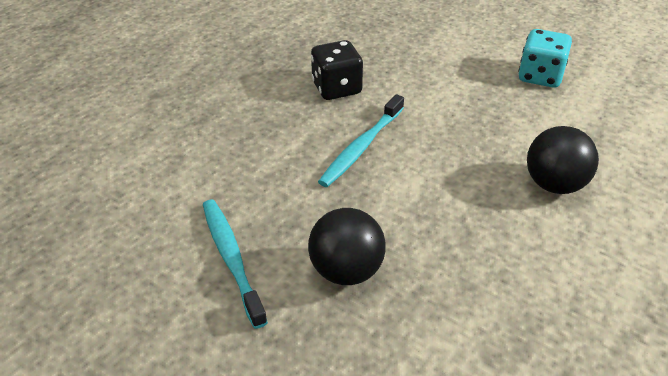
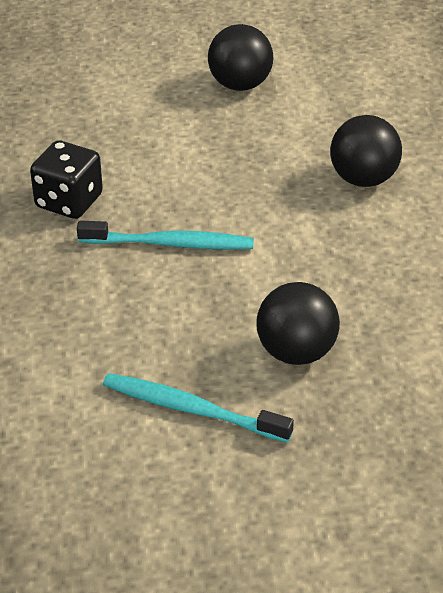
camera: 45 degrees left, 0 degrees up
turquoise toothbrush [318,94,404,187] -> turquoise toothbrush turned 75 degrees counterclockwise [77,221,254,250]
turquoise dice [518,29,572,88] -> black ball [208,24,273,91]

